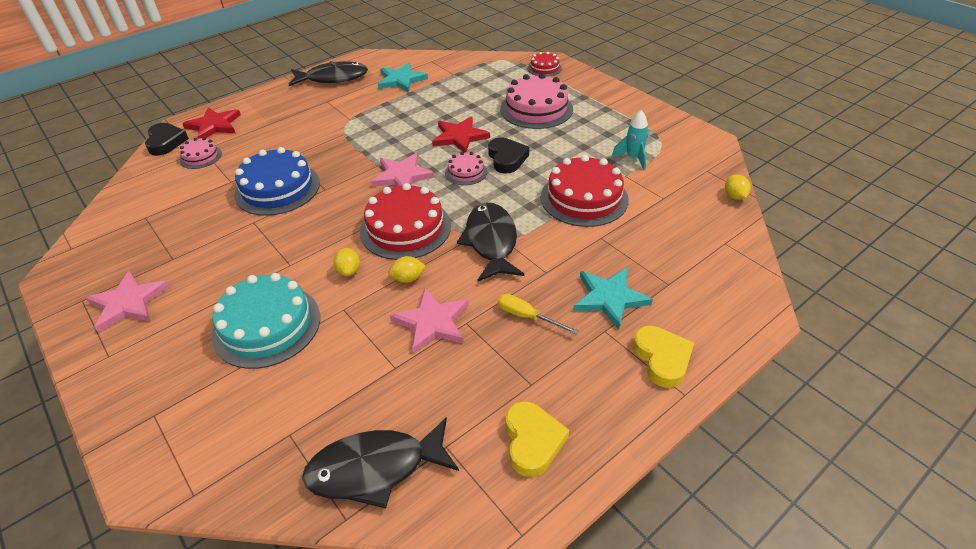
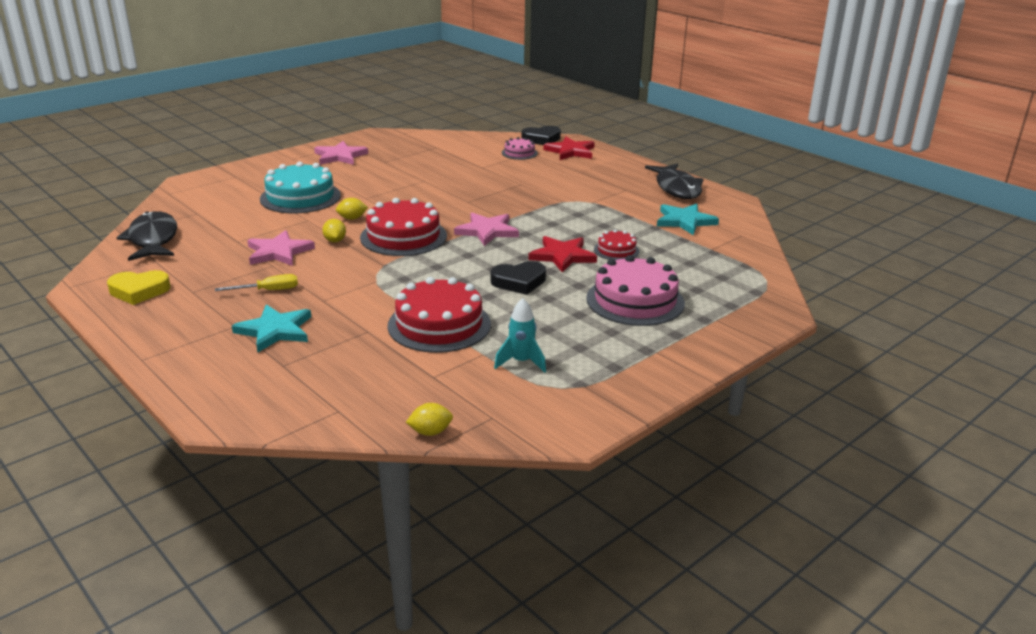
camera: 85 degrees right, 15 degrees down
blue cake [234,147,320,216] -> none
pink cake [445,152,487,185] -> none
black fish [457,203,525,281] -> none
yellow screwdriver [498,294,578,334] -> yellow screwdriver turned 45 degrees clockwise [215,274,298,291]
red cake [528,52,562,77] -> red cake moved to [594,230,640,260]
yellow heart [633,326,694,388] -> none

